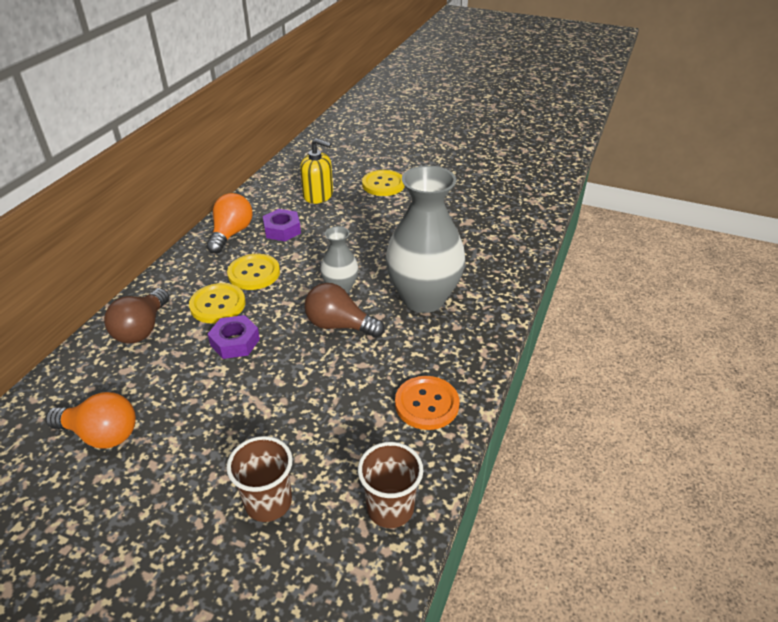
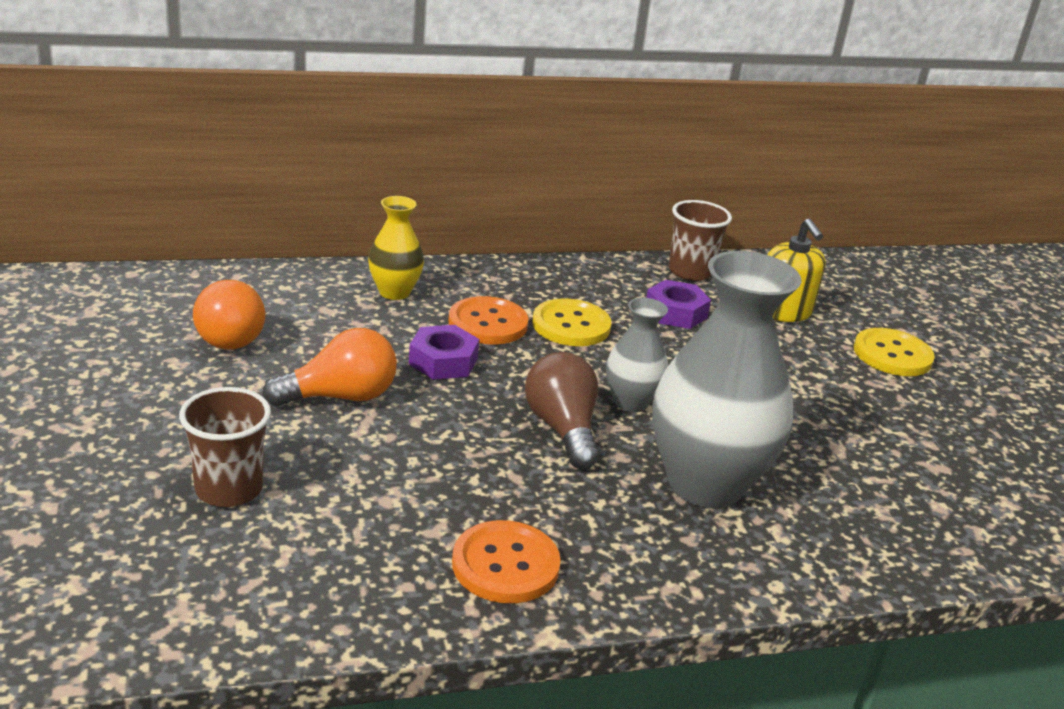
camera: 50 degrees right, 10 degrees down
brown light bulb [104,288,169,344] -> yellow vase [368,196,424,300]
yellow button [189,283,245,323] -> orange button [448,296,529,344]
orange light bulb [206,193,253,254] -> orange light bulb moved to [262,328,397,406]
brown cup [358,442,423,528] -> brown cup moved to [669,200,732,281]

